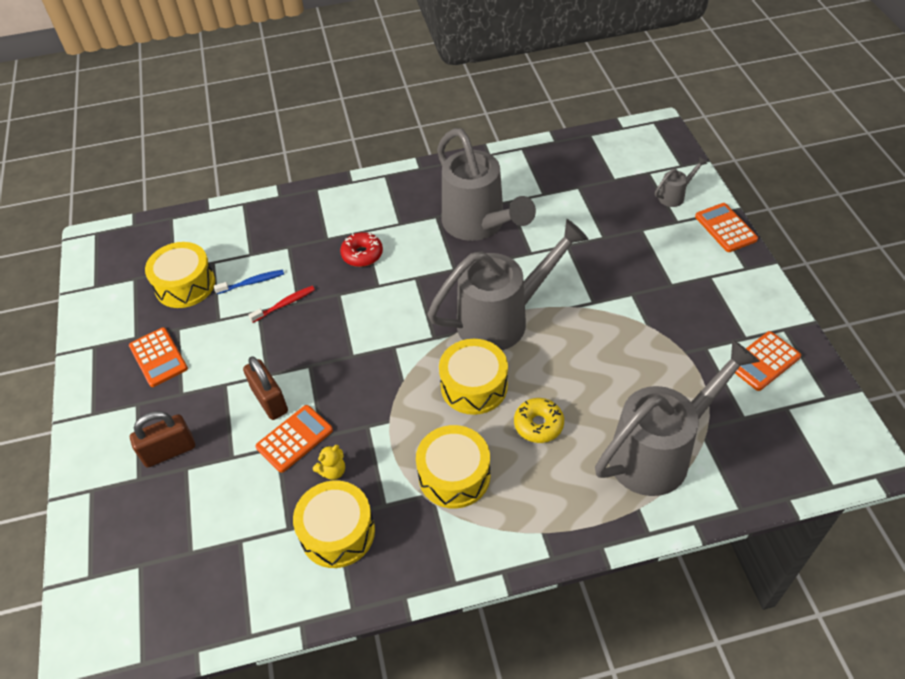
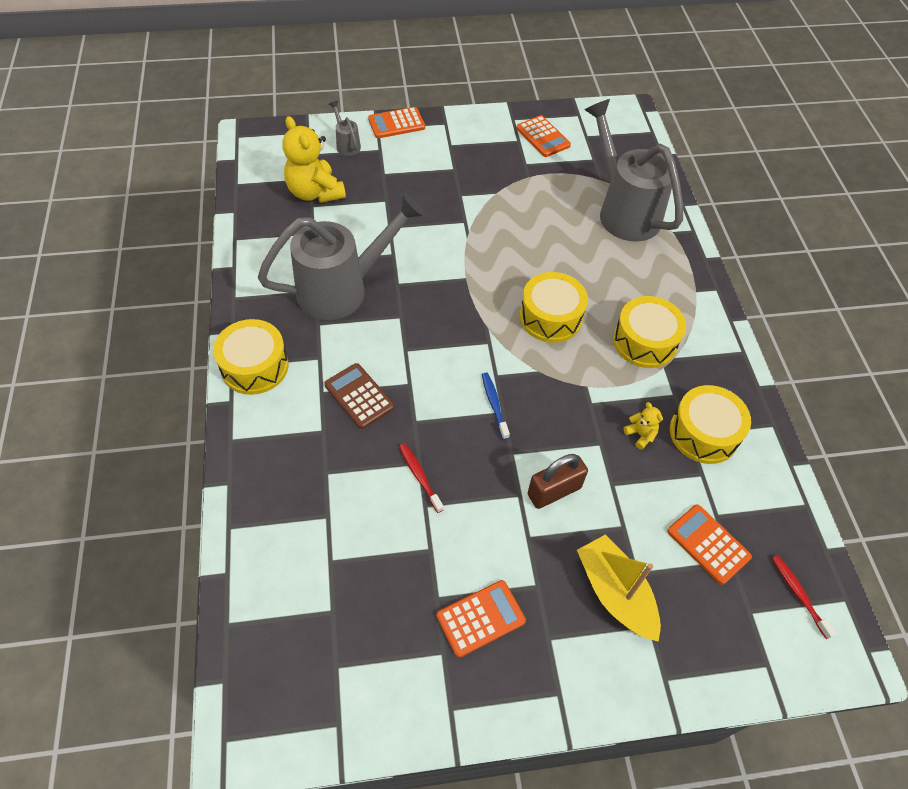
camera: 90 degrees left, 5 degrees up
brown padlock [130,411,195,468] -> yellow boat [577,534,661,642]
yellow drum [145,242,215,308] -> yellow drum moved to [213,319,288,395]
blue toothbrush [214,270,284,294] -> blue toothbrush moved to [482,372,510,440]
orange calculator [255,405,333,473] -> orange calculator moved to [667,504,752,585]
red donut [340,232,383,267] -> brown calculator [324,363,394,429]
grey watering can [427,219,589,350] -> none
yellow donut [514,398,564,443] -> none
none -> yellow teddy bear [283,116,346,203]
none -> red toothbrush [772,555,837,639]

